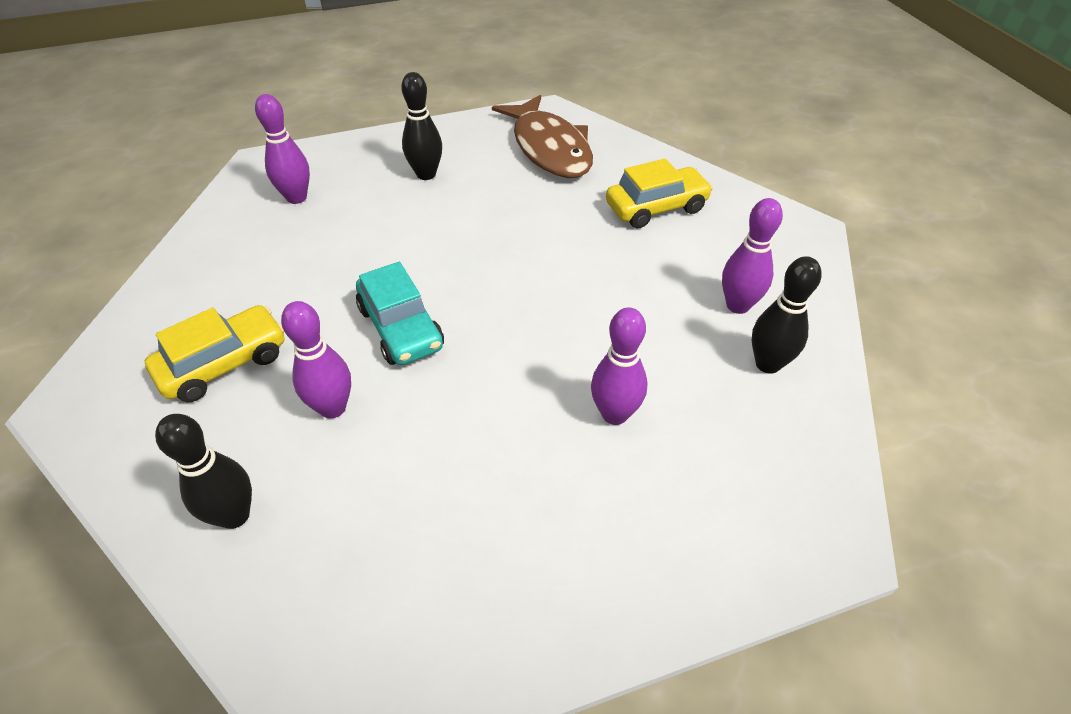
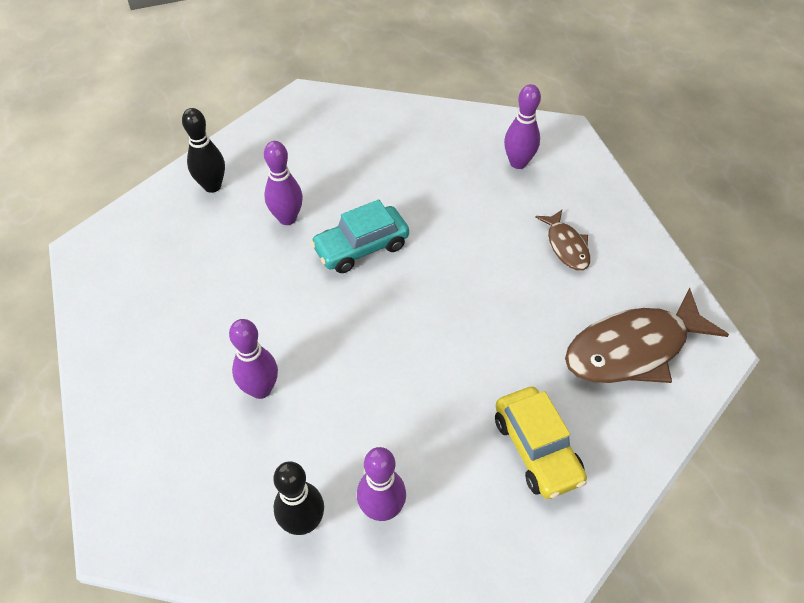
camera: 90 degrees right, 5 degrees up
yellow car [145,305,285,402] -> none
black bowling pin [401,72,442,180] -> brown fish [535,210,590,270]

